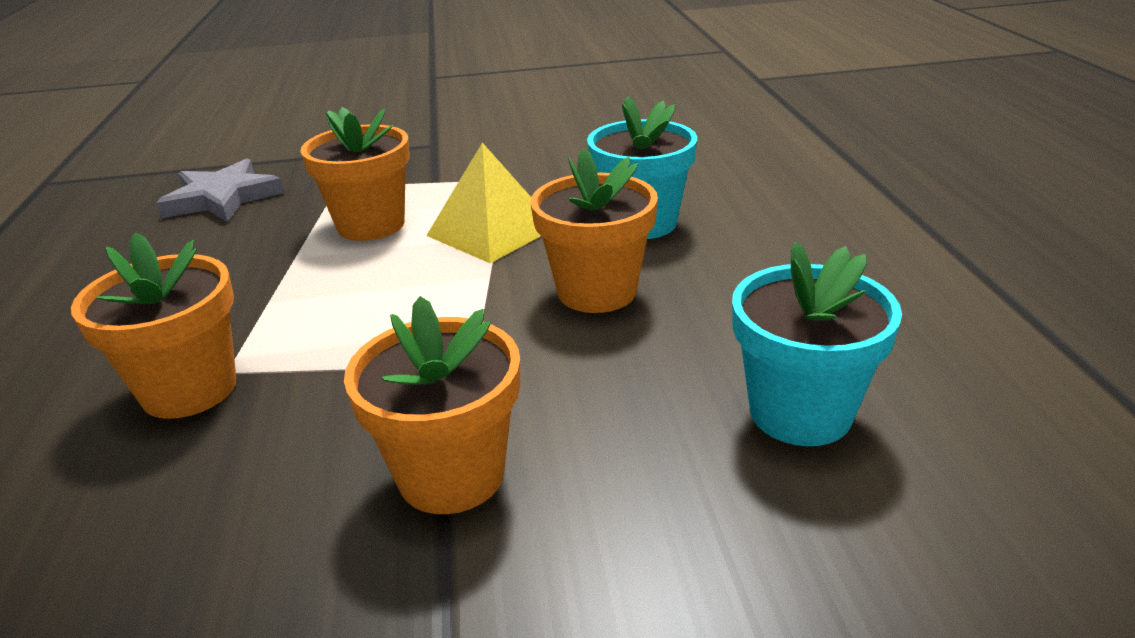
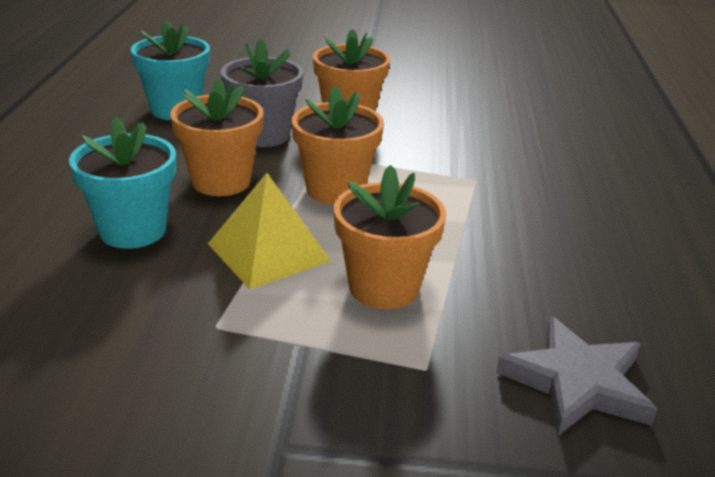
camera: 170 degrees left, 0 degrees up
orange flower pot [71,232,236,419] -> orange flower pot moved to [292,86,384,205]
none -> grey flower pot [221,38,303,147]

